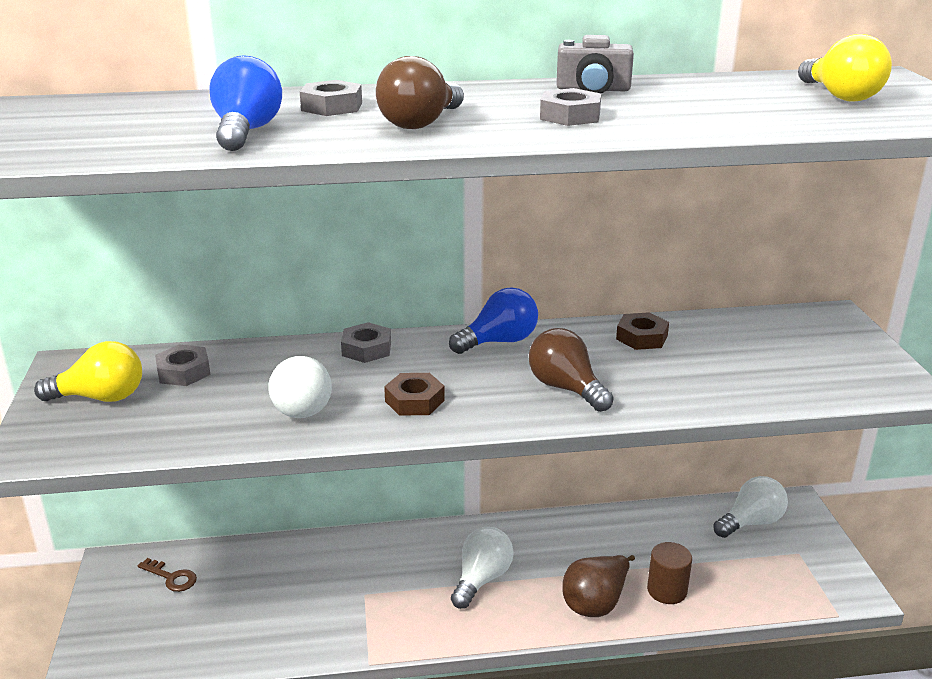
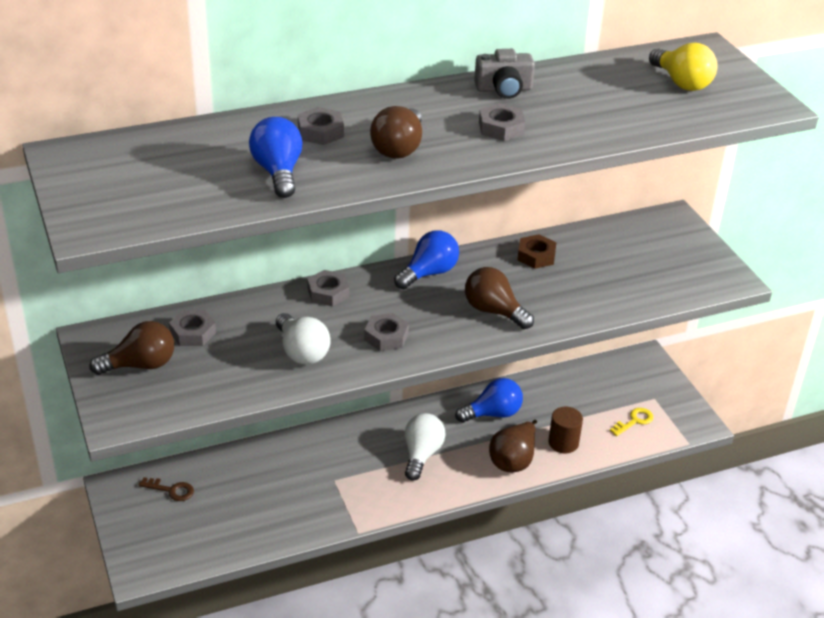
camera: 15 degrees left, 10 degrees up
yellow light bulb [34,341,142,402] -> brown light bulb [90,321,174,375]
brown nut [384,373,445,416] -> grey nut [364,313,409,351]
white light bulb [713,476,788,538] -> none
none -> blue light bulb [455,378,523,423]
none -> yellow key [610,408,653,436]

